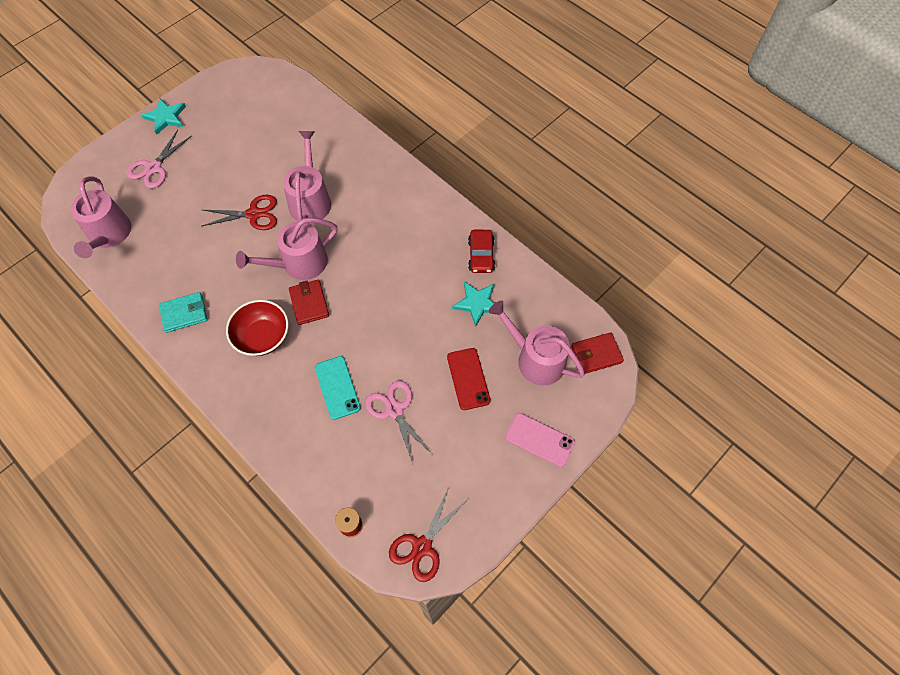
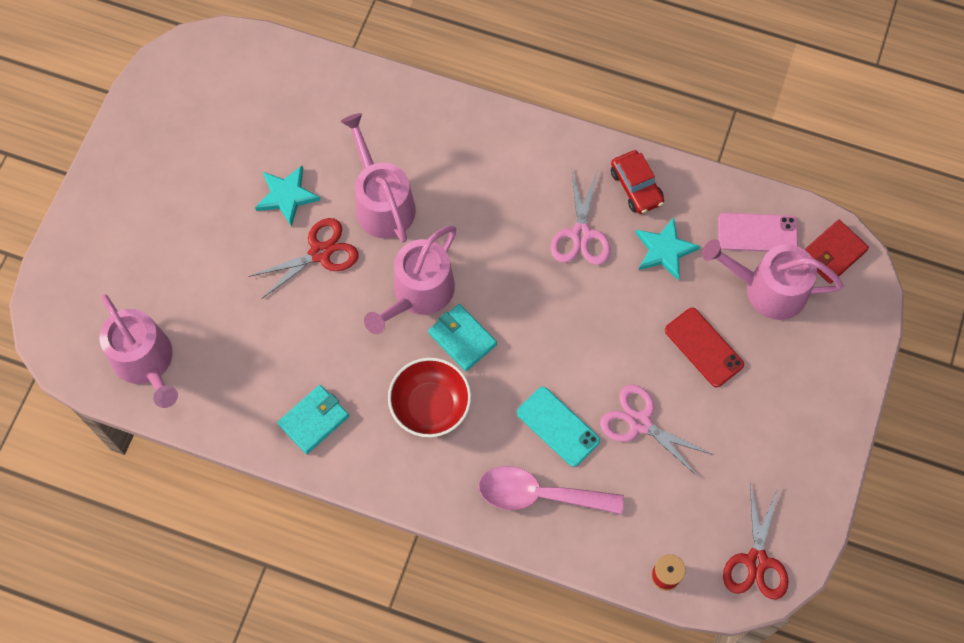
camera: 25 degrees left, 5 degrees up
pink scissors [127,130,192,188] -> pink scissors moved to [551,170,610,265]
turquoise star [141,98,186,135] -> turquoise star moved to [255,166,320,227]
red wallet [289,280,329,325] -> turquoise wallet [428,304,497,371]
pink phone [505,413,575,467] -> pink phone moved to [718,213,798,252]
none -> pink spoon [479,466,624,515]

